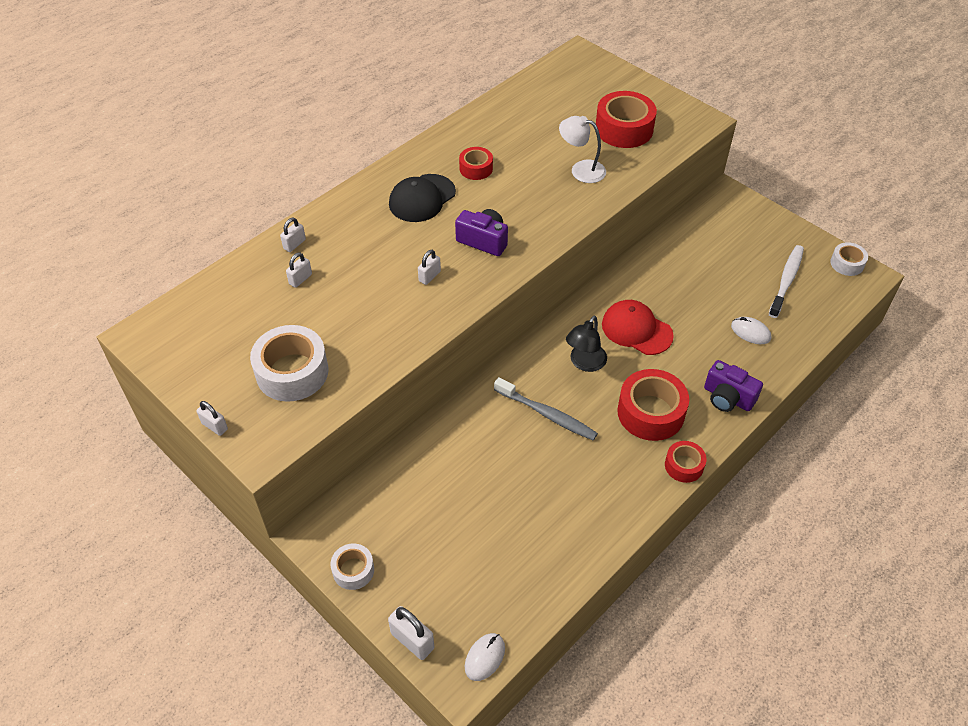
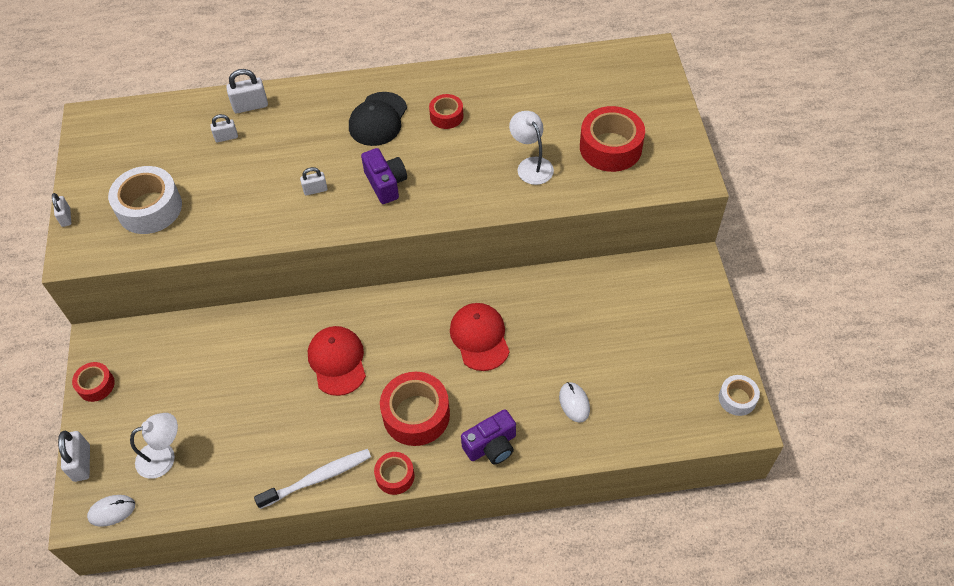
camera: 40 degrees right, 5 degrees up
white padlock [280,218,306,252] -> white padlock [226,69,268,113], size x1.56
white tape [330,544,374,590] -> red tape [72,362,115,402]
black cap [389,174,456,222] -> black cap turned 60 degrees counterclockwise [349,92,407,146]
grey toothbrush [494,377,598,440] -> red cap [308,326,366,396]
black lamp [566,316,607,372] -> none
purple camera [704,360,763,412] -> purple camera turned 105 degrees counterclockwise [461,409,516,464]
white toothbrush [769,245,804,318] -> white toothbrush moved to [254,449,371,509]
none -> white lamp [130,413,178,479]

